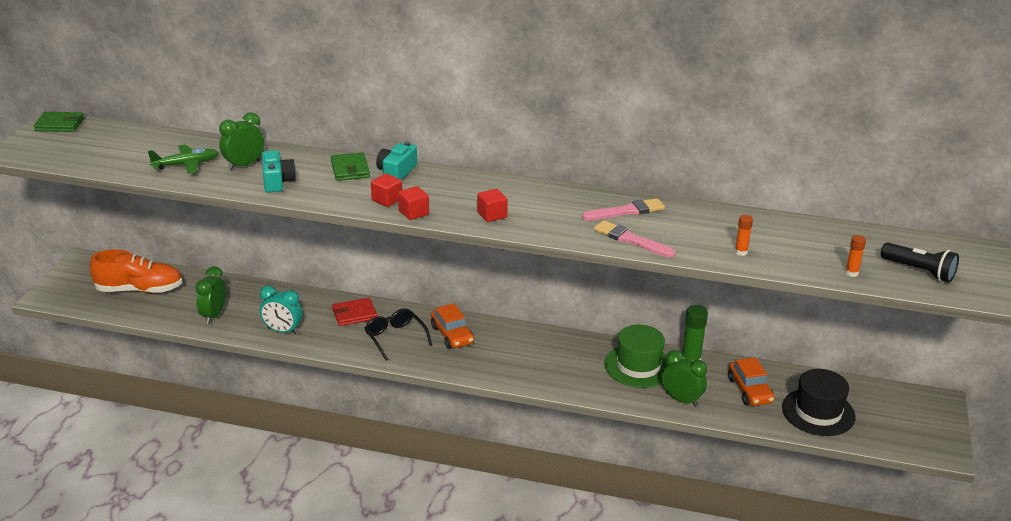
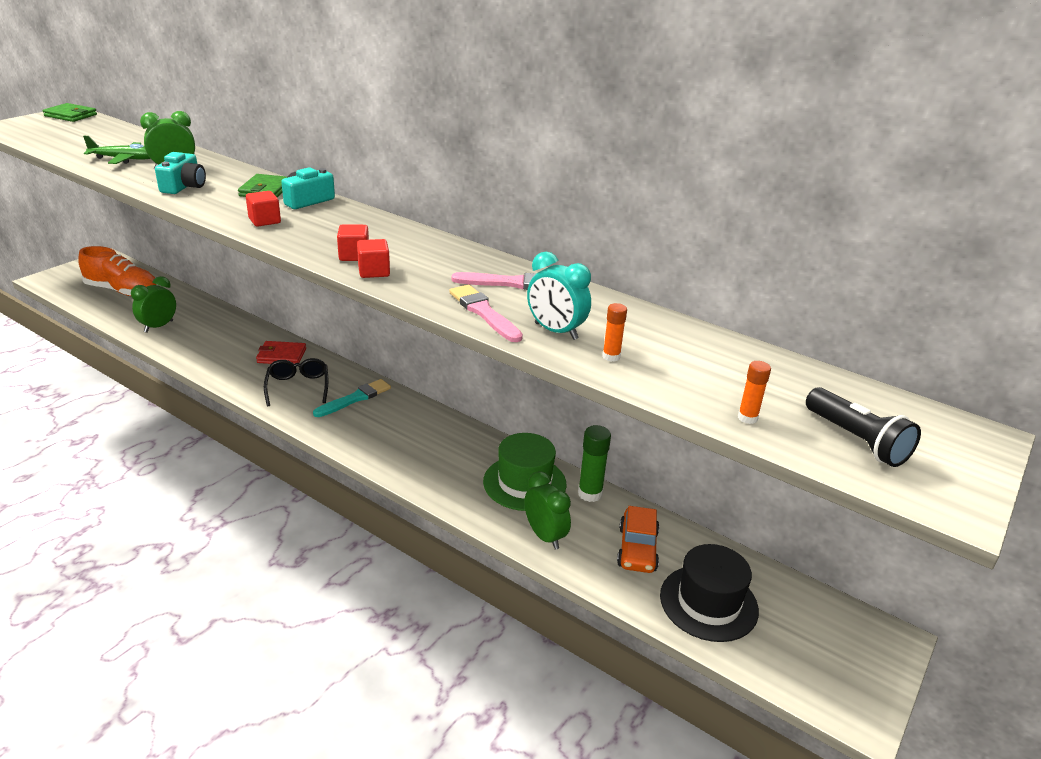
camera: 20 degrees right, 0 degrees up
turquoise clock [260,286,302,334] -> turquoise clock moved to [527,252,591,340]
red cube [398,186,429,220] -> red cube moved to [357,239,390,278]
orange car [431,303,474,349] -> turquoise brush [313,379,391,417]

